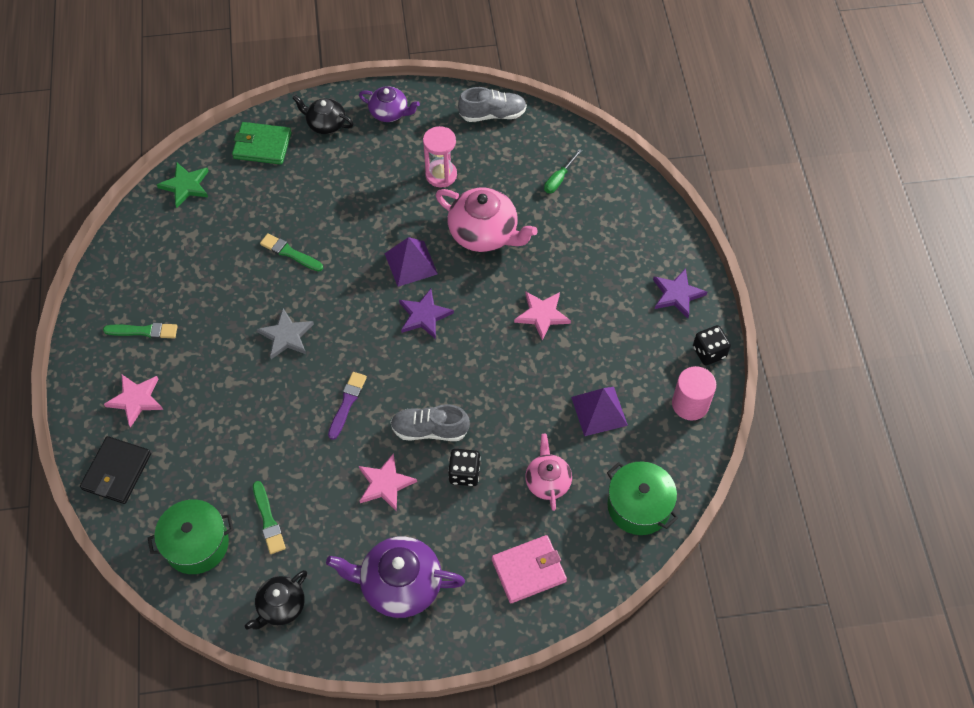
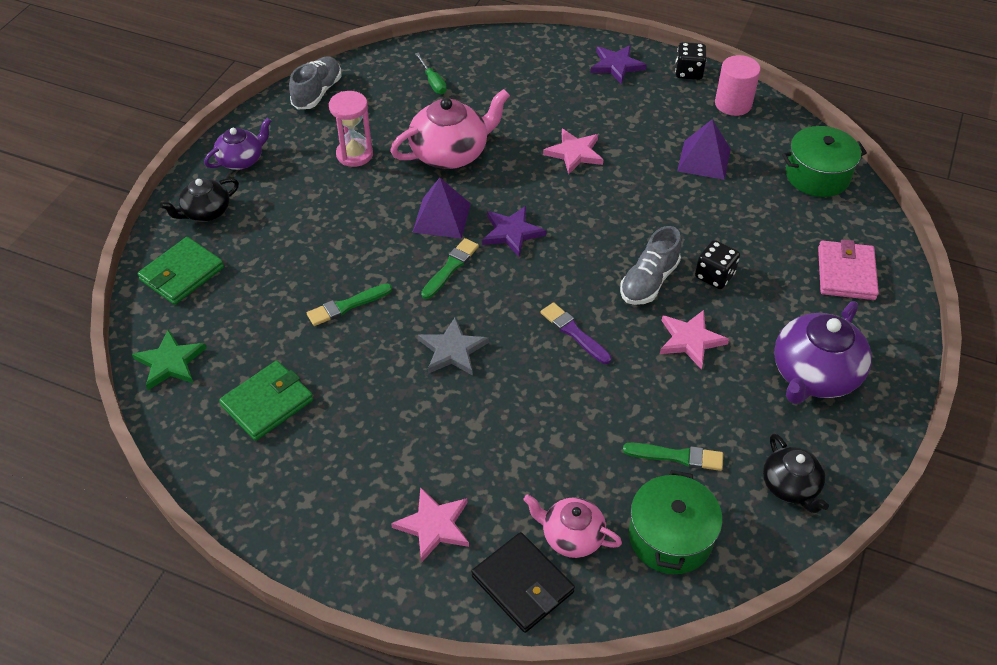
camera: 60 degrees left, 10 degrees down
green brush [103,323,178,339] -> green brush moved to [421,238,479,299]
pink teapot [525,434,572,511] -> pink teapot moved to [524,494,622,558]
none -> green wallet [219,361,313,441]

